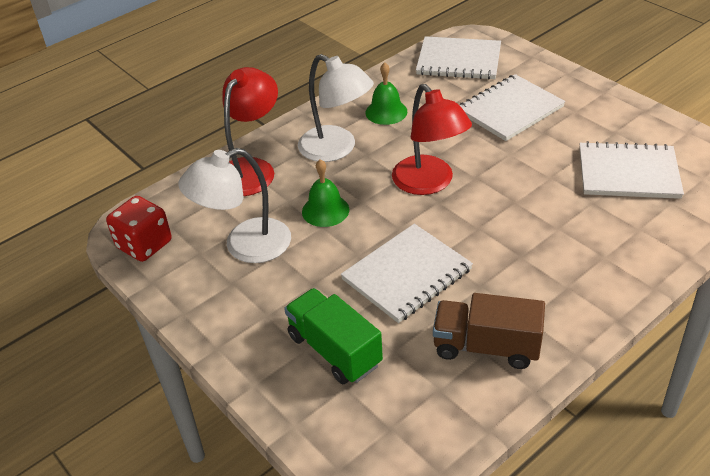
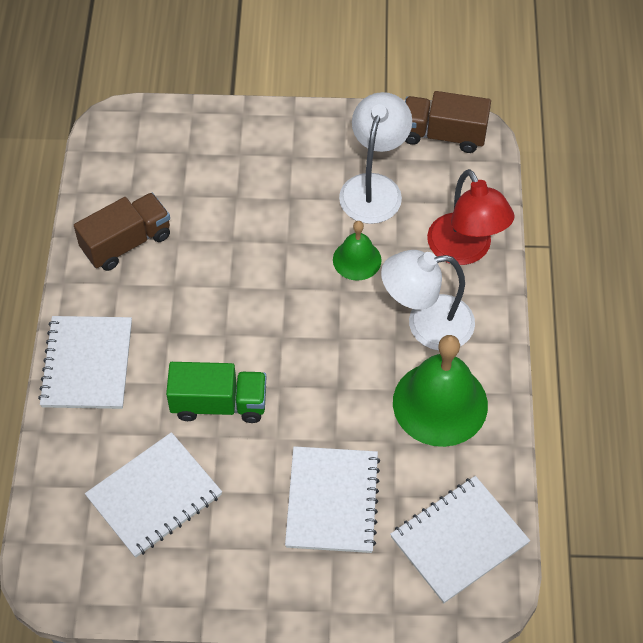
camera: 130 degrees right, 15 degrees up
red dice [106,196,172,262] -> brown truck [405,91,491,153]
green truck [284,288,383,384] -> green truck moved to [166,362,267,423]
white notebook [341,224,473,323] -> white notebook moved to [38,316,132,409]
green bell [366,62,407,125] -> green bell [393,335,488,447], size x1.84
red lamp [392,84,472,195] -> none

